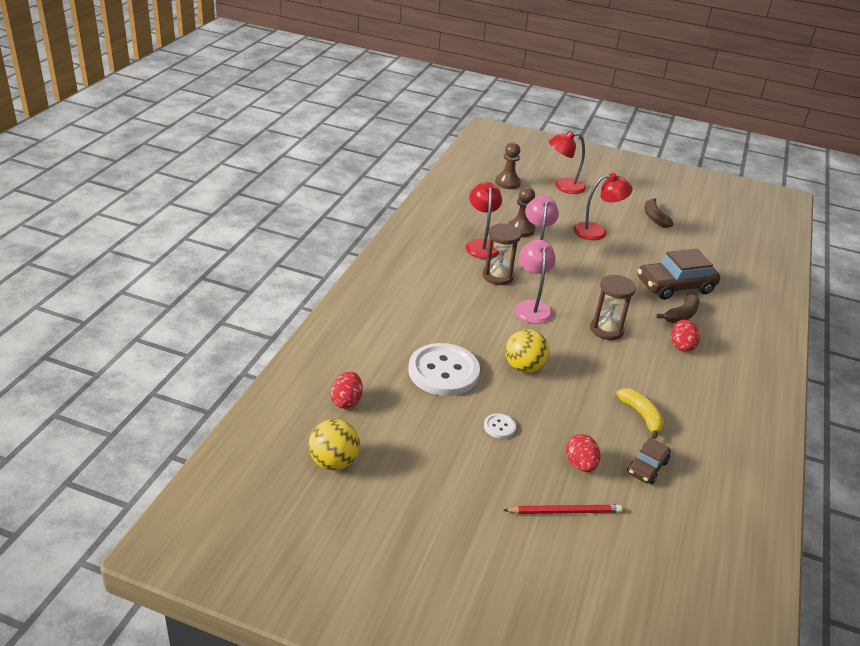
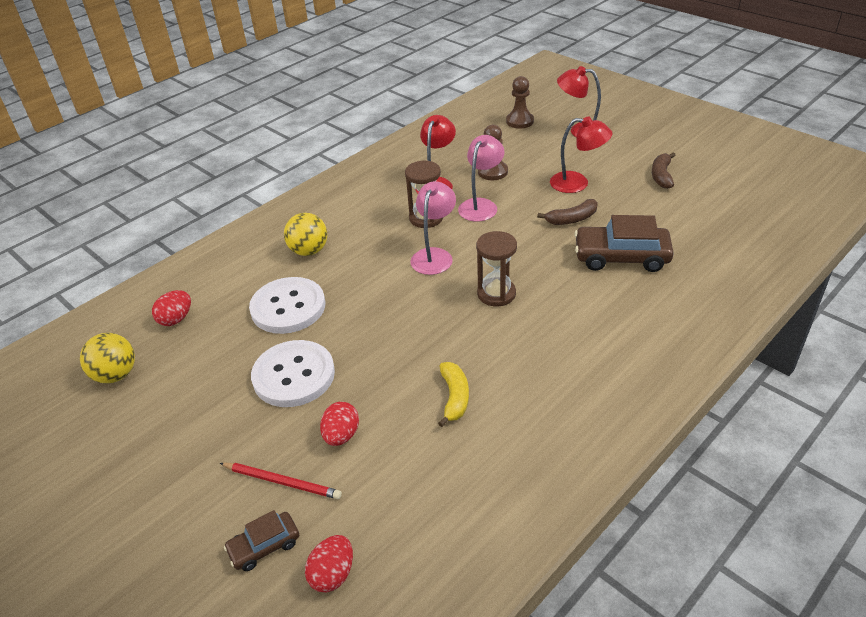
camera: 30 degrees right, 5 degrees up
white button [484,413,516,439] -> white button [251,340,335,407], size x2.39
yellow ball [505,329,549,373] -> yellow ball moved to [284,213,327,256]
brown car [627,437,671,484] -> brown car moved to [224,510,299,571]
brown banana [657,294,700,323] -> brown banana moved to [537,199,598,225]
red egg [671,320,700,352] -> red egg moved to [305,535,353,593]

